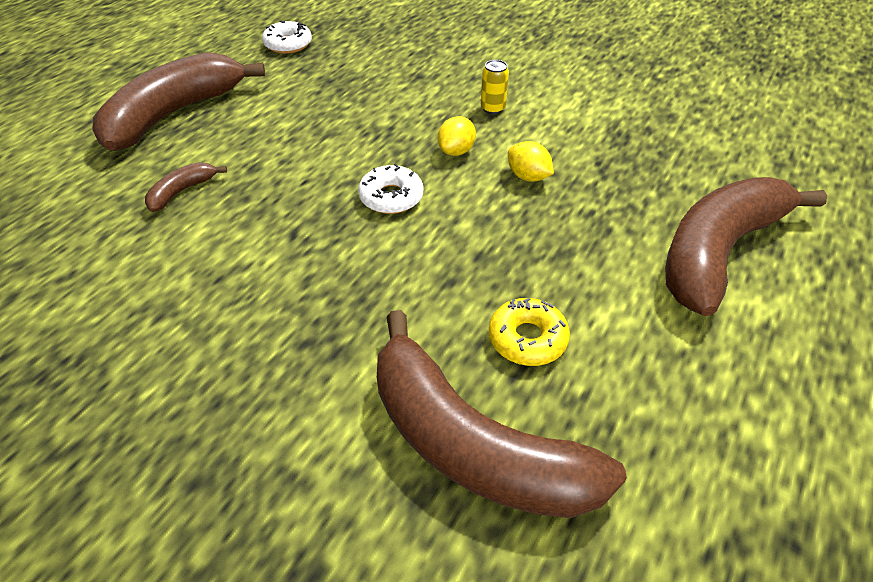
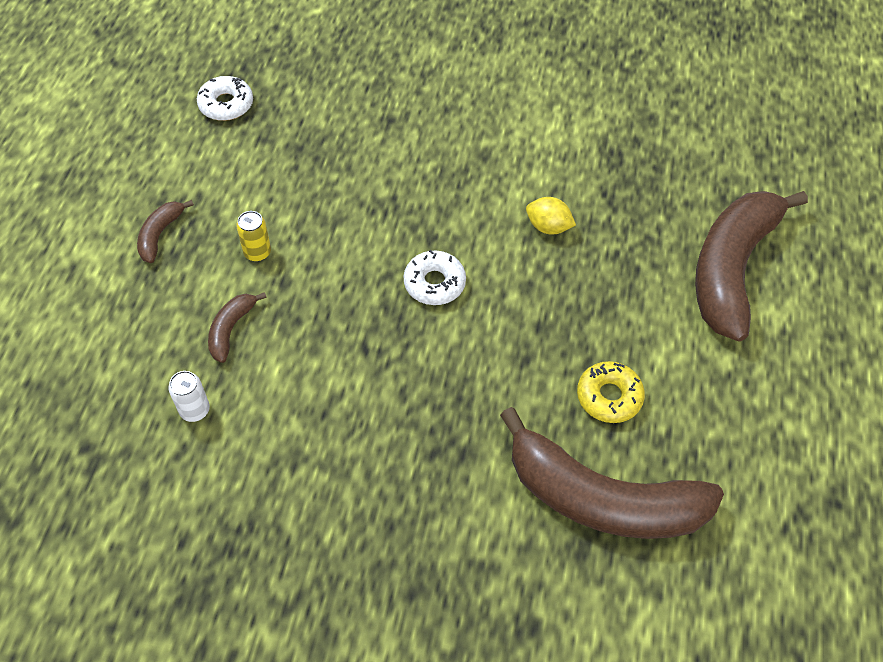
camera: 20 degrees left, 10 degrees up
brown banana [93,52,265,151] -> brown banana [137,200,194,263], size x0.42
yellow lemon [438,116,476,156] -> none
yellow can [481,60,509,114] -> yellow can moved to [236,211,271,262]
none -> white can [168,371,210,422]

